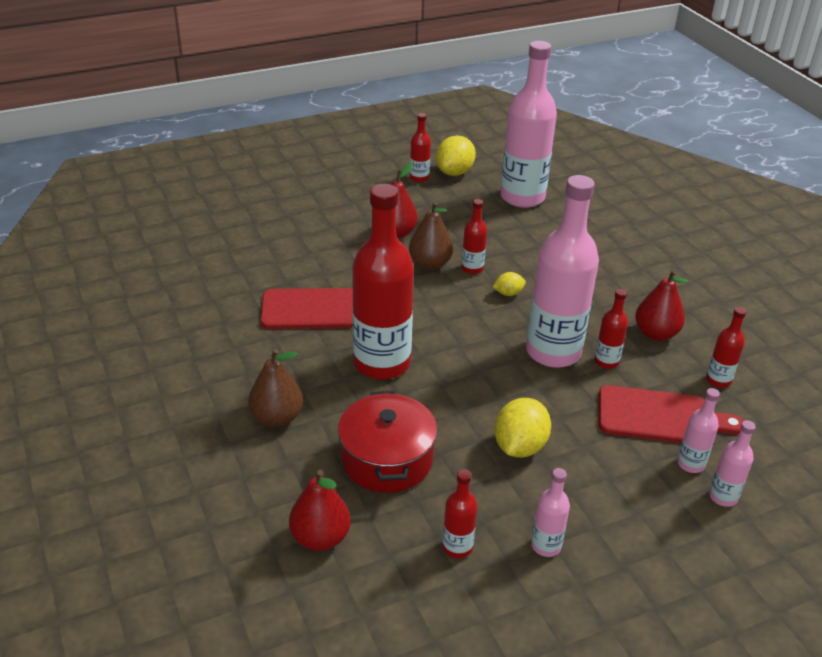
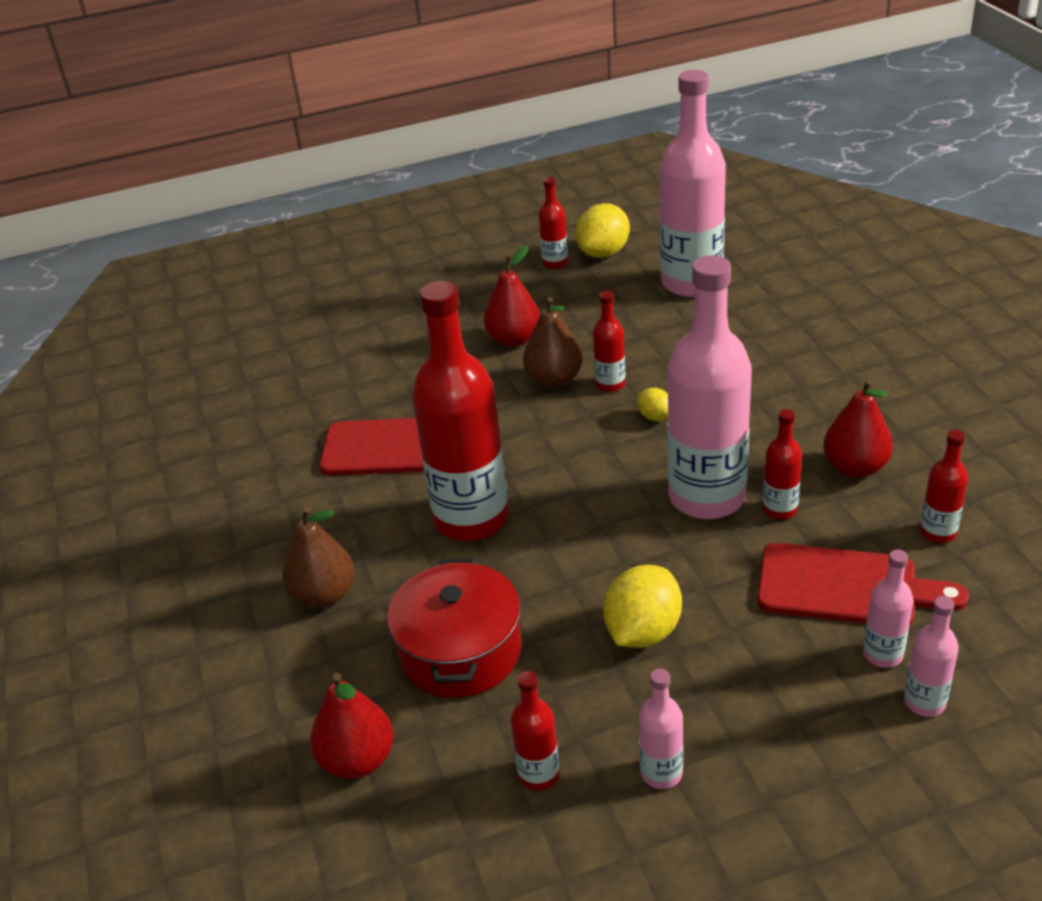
camera: 10 degrees right, 0 degrees up
yellow lemon [493,272,526,296] -> yellow lemon turned 60 degrees clockwise [637,388,668,421]

